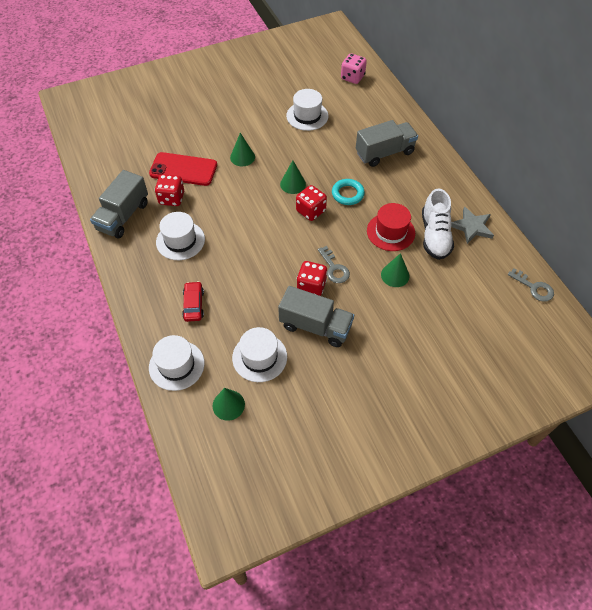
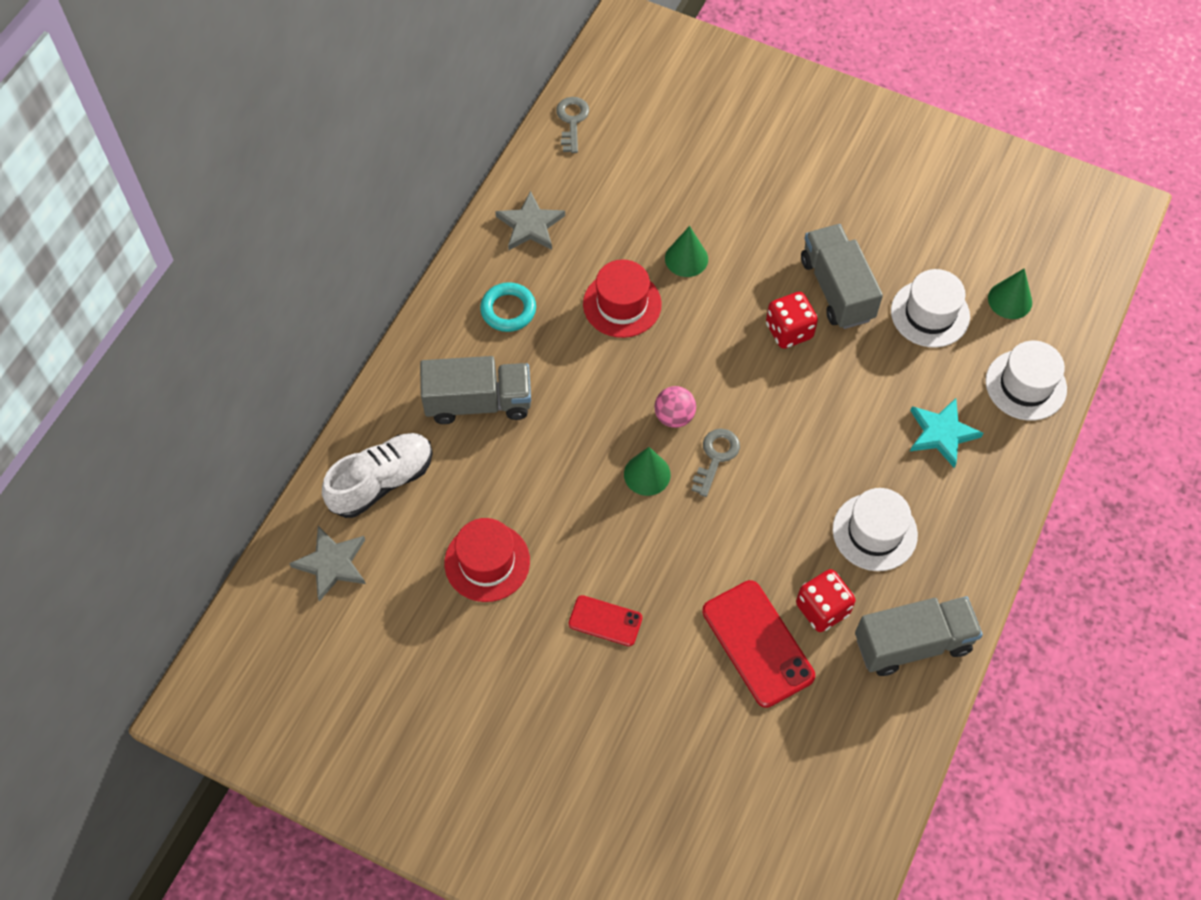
camera: 130 degrees left, 5 degrees up
red car [182,281,204,322] -> turquoise star [910,398,984,468]
green cone [230,133,255,166] -> none
white hat [286,89,329,131] -> red hat [444,518,530,602]
red dice [296,185,327,221] -> pink ball [654,386,696,428]
grey key [318,246,350,283] -> grey key moved to [691,429,740,497]
turquoise ring [332,179,365,205] -> turquoise ring moved to [480,282,536,332]
pink dice [341,54,367,84] -> grey star [289,526,366,602]
grey truck [356,120,418,167] -> grey truck turned 150 degrees clockwise [420,356,531,424]
white shoe [422,188,454,260] -> white shoe moved to [322,433,433,518]
none -> red phone [569,595,642,646]

